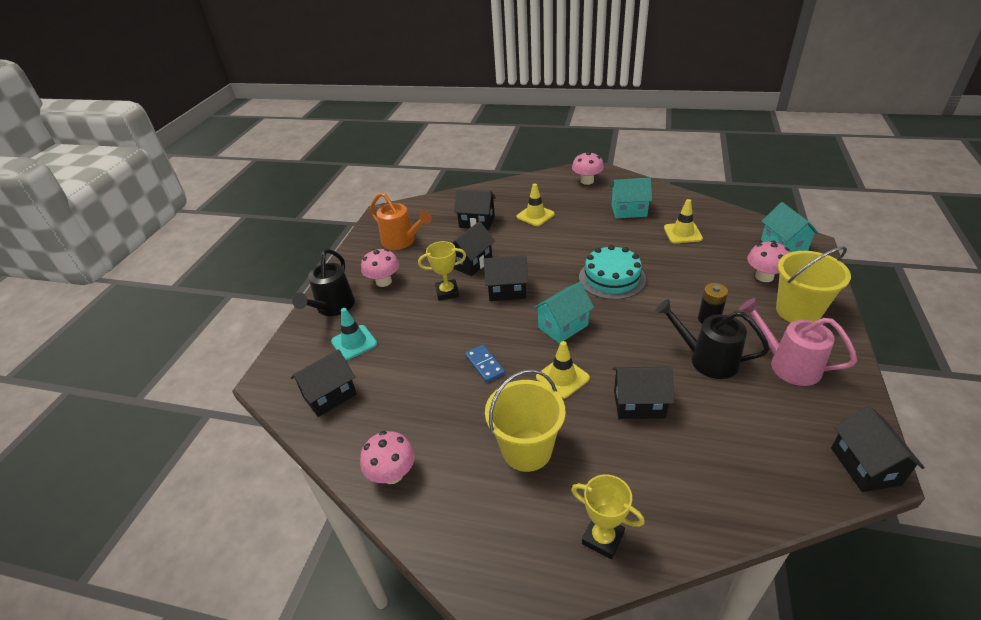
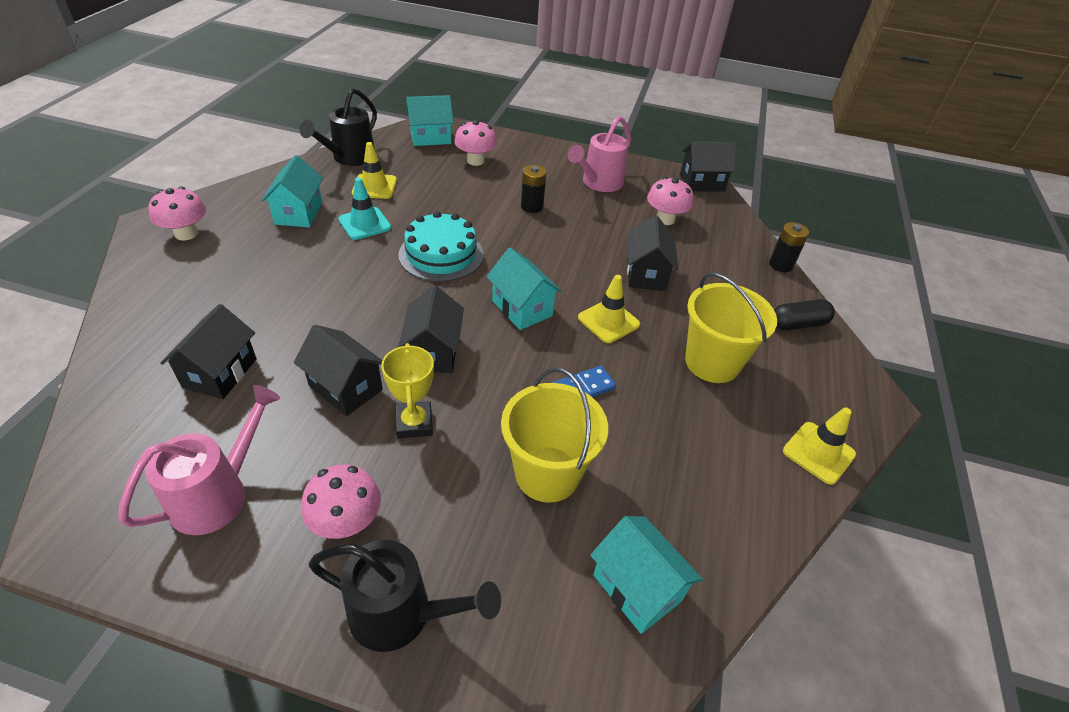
camera: 95 degrees left, 5 degrees up
black house [291,349,357,417] -> turquoise house [590,516,703,634]
turquoise traffic cone [331,308,377,360] -> turquoise traffic cone moved to [339,178,391,240]
pink mushroom [360,431,415,484] -> pink mushroom moved to [647,177,694,225]
orange watering can [370,192,432,250] -> pink watering can [118,385,280,535]
yellow traffic cone [516,183,555,226] -> yellow traffic cone moved to [783,407,856,485]
yellow trophy [571,474,645,559] -> black capsule [774,299,835,330]
black watering can [655,299,770,379] -> black watering can moved to [300,88,377,166]
yellow bucket [776,246,851,323] -> yellow bucket moved to [501,367,608,503]
none -> black battery [769,222,809,272]

